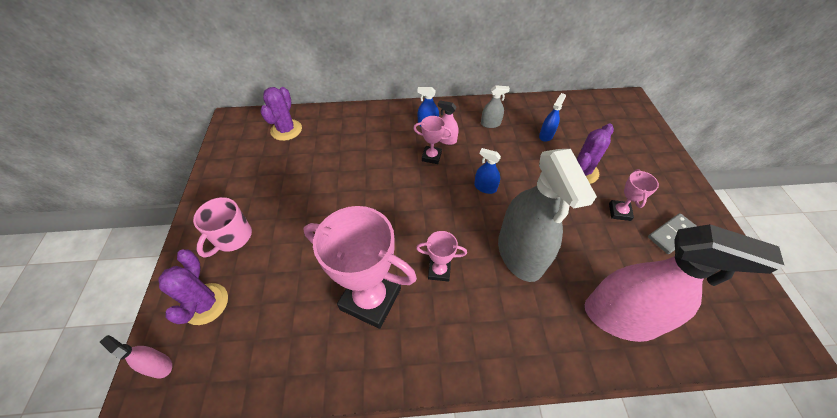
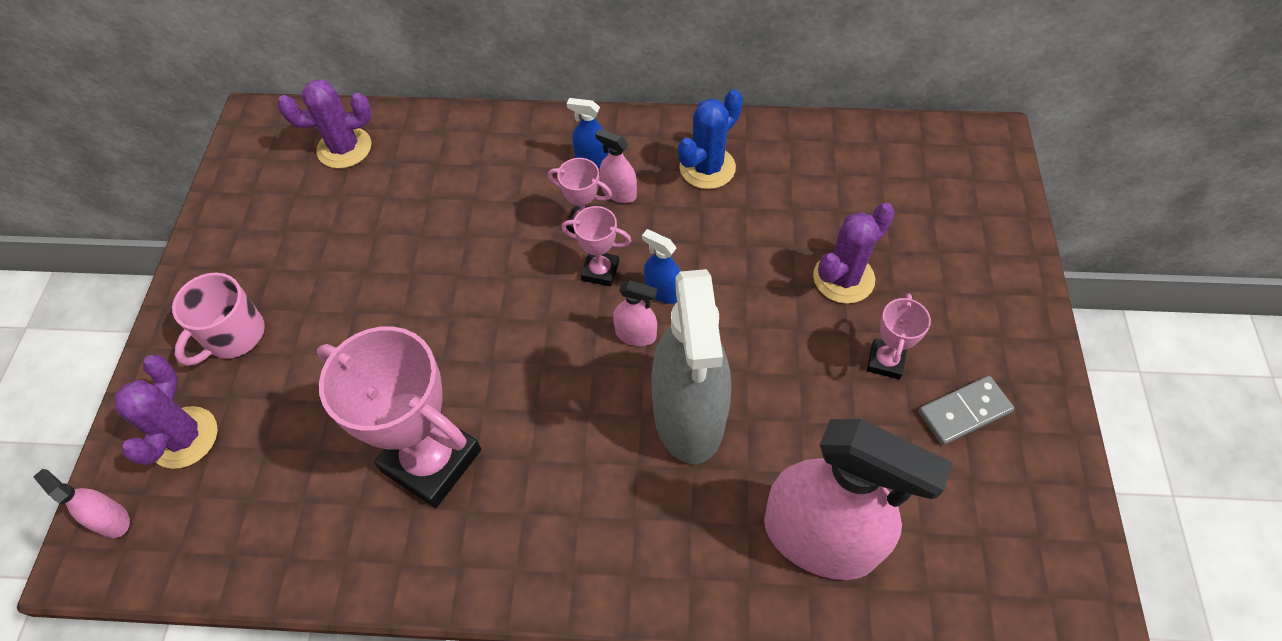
camera: 10 degrees right, 5 degrees up
purple cactus [260,87,302,141] -> purple cactus turned 60 degrees clockwise [277,79,371,169]
pink trophy [416,231,467,282] -> pink trophy moved to [561,206,632,286]
grey spray bottle [481,85,510,128] -> blue cactus [678,90,743,189]
blue spray bottle [539,93,566,142] -> none
none -> pink spray bottle [613,280,657,346]

